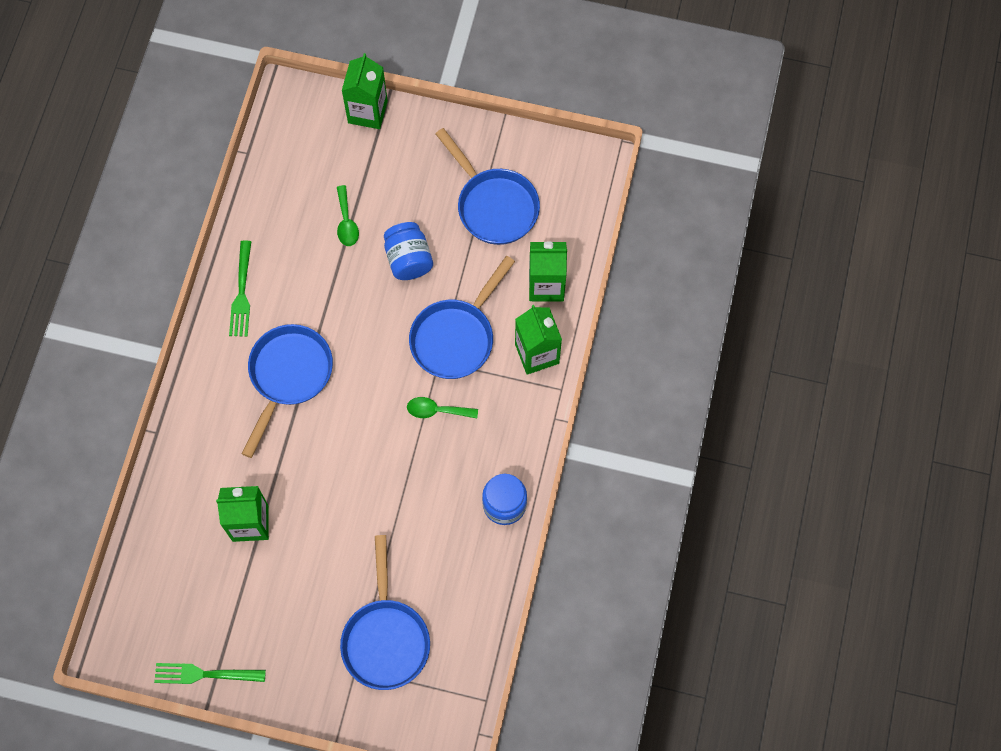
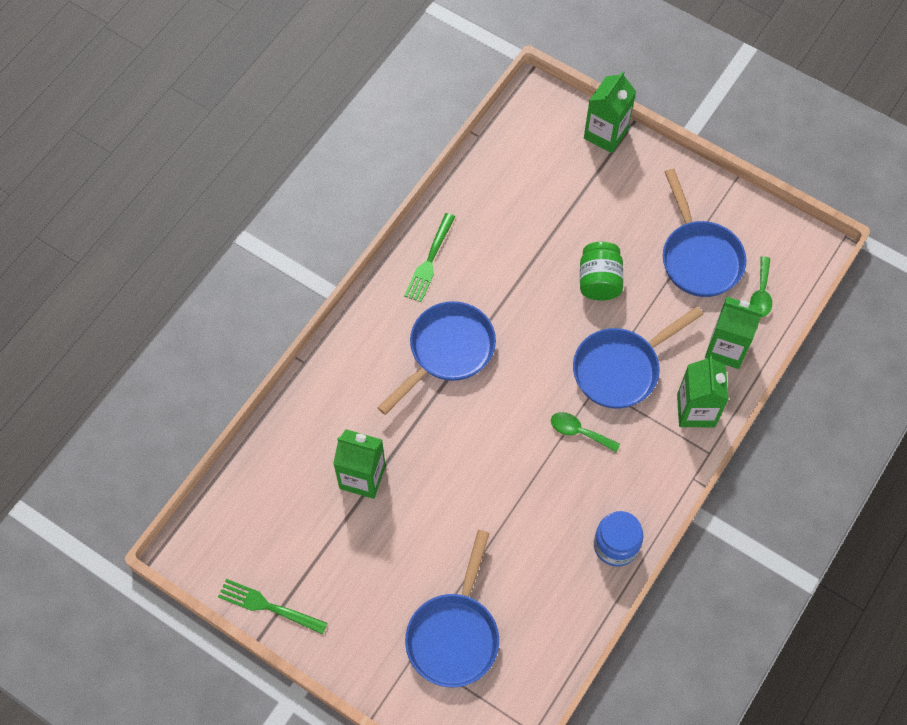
camera: 20 degrees right, 5 degrees down
green spoon [337,185,359,246] -> green spoon moved to [750,256,772,317]
blue jar [384,222,433,280] -> green jar [580,242,623,301]

